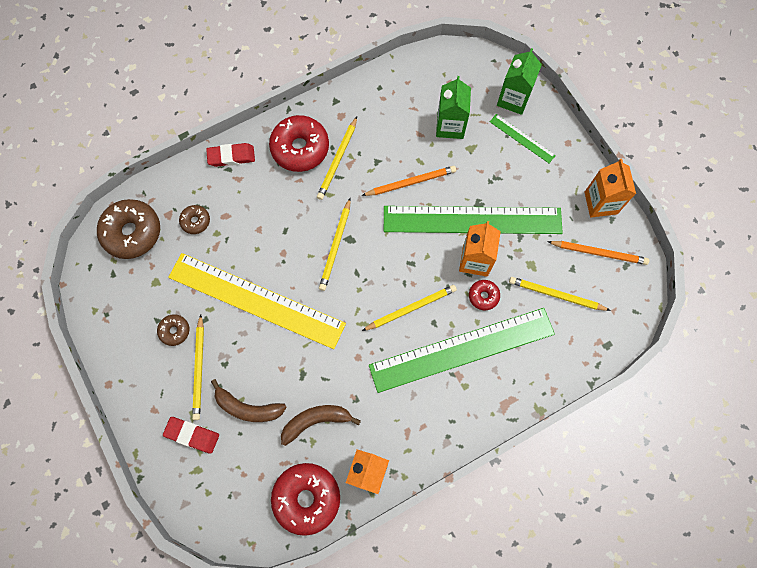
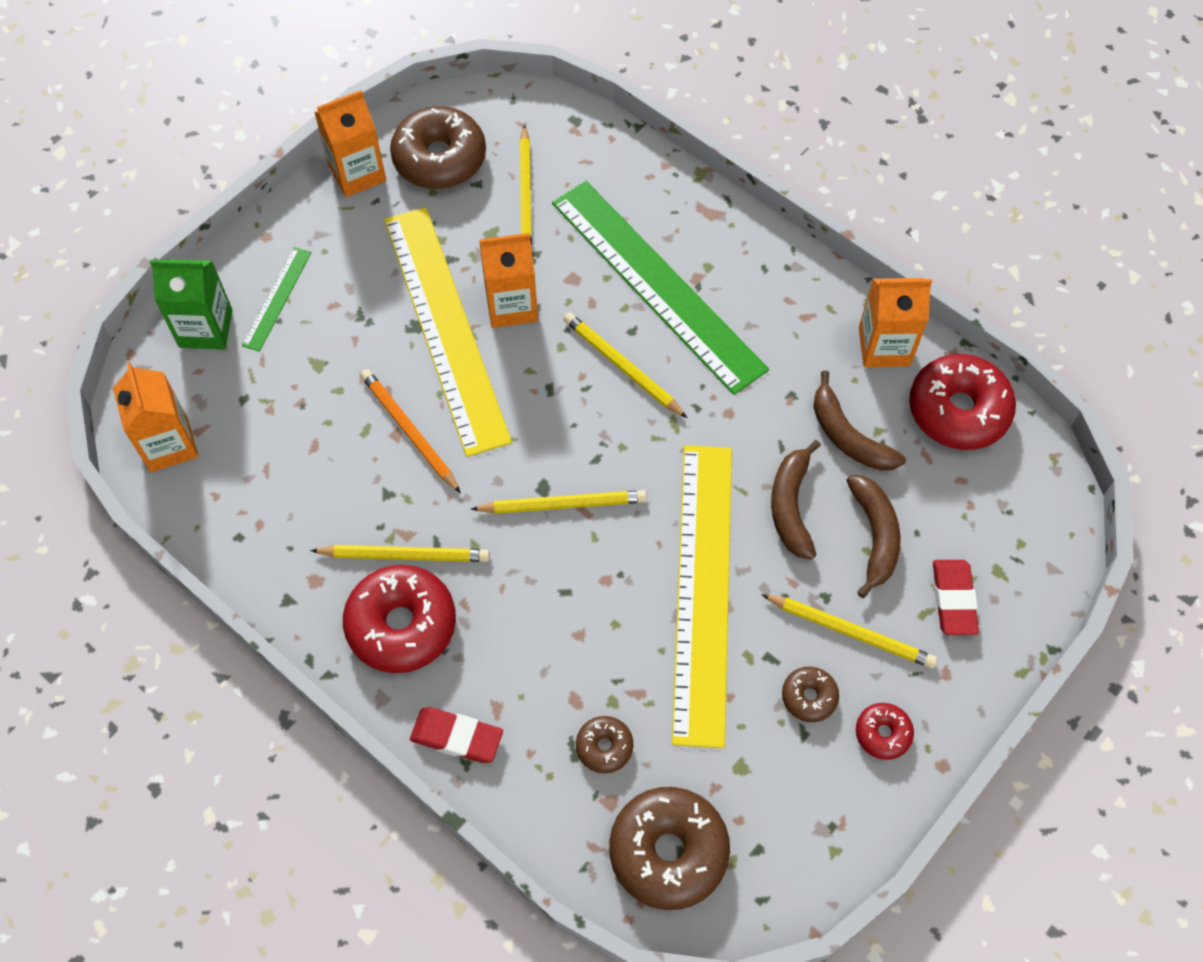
camera: 110 degrees left, 10 degrees down
yellow pencil [192,314,204,420] -> yellow pencil turned 45 degrees clockwise [761,594,937,668]
red eraser [206,143,255,167] -> red eraser turned 45 degrees counterclockwise [410,707,503,763]
green ruler [384,206,563,234] -> yellow ruler [384,207,512,457]
green carton [436,76,471,139] -> none
red donut [469,280,500,310] -> red donut moved to [856,703,914,760]
orange pencil [547,241,649,265] -> brown donut [390,106,486,189]
none -> orange carton [113,362,198,472]
none -> brown banana [771,440,821,560]

